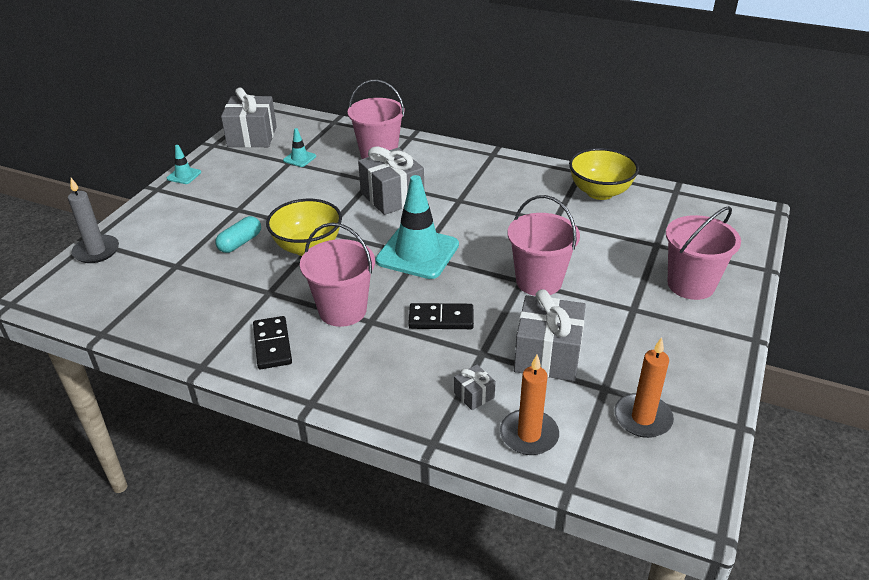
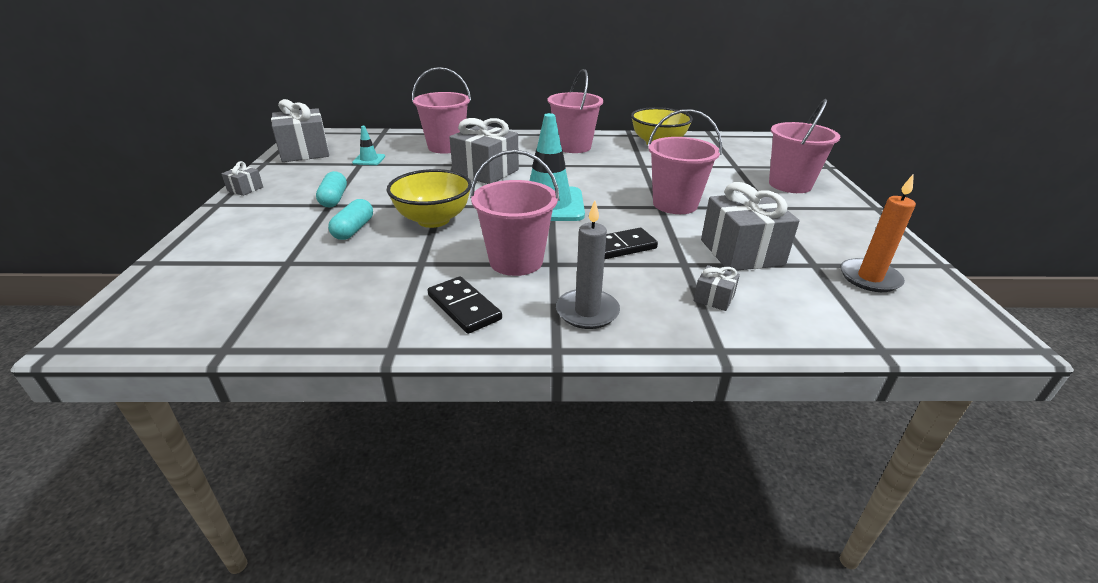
camera: 25 degrees left, 5 degrees down
grey candle [68,178,119,263] -> grey candle moved to [556,200,620,329]
turquoise traffic cone [167,145,201,184] -> grey gift [221,161,263,196]
orange candle [500,355,559,455] -> none
none -> turquoise capsule [316,171,347,207]
none -> pink bucket [548,69,603,153]

